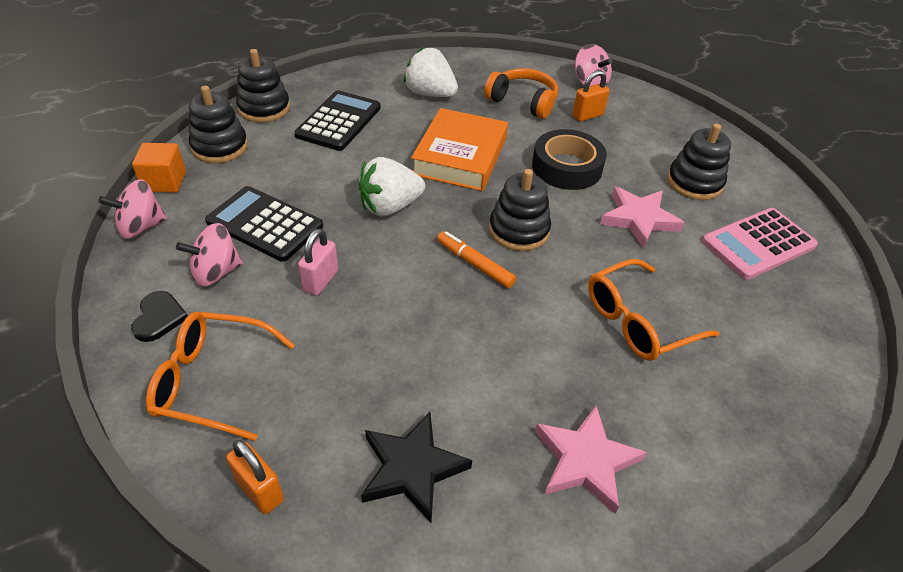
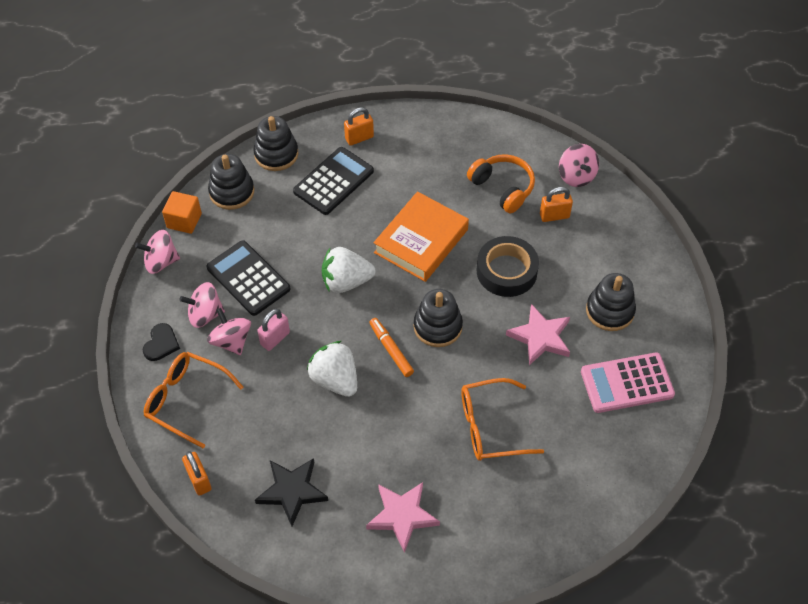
camera: 20 degrees right, 10 degrees up
white strawberry [404,47,458,97] -> white strawberry moved to [307,341,357,397]
none -> pink spinning top [207,308,251,355]
none -> orange padlock [344,107,374,146]

